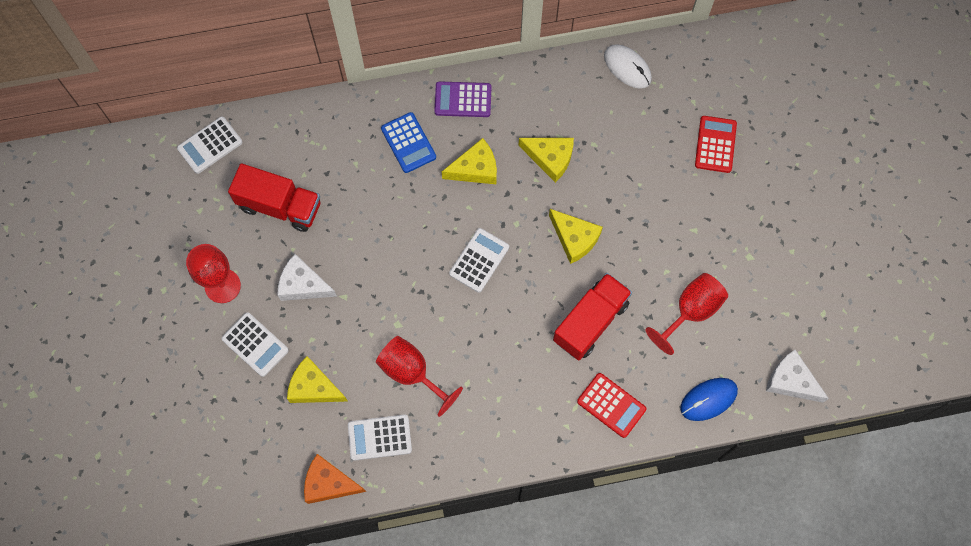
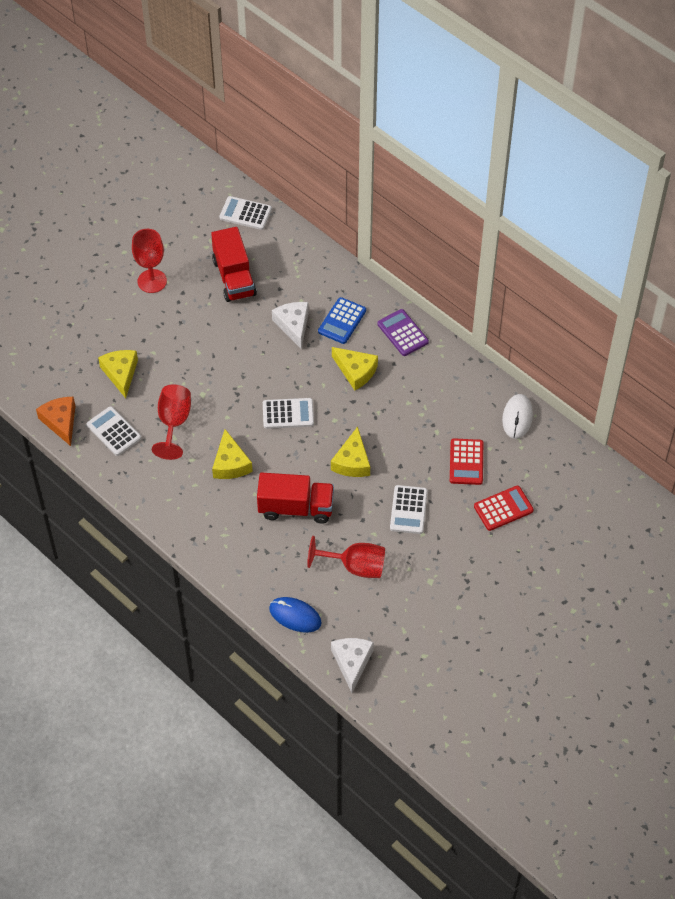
camera: 55 degrees right, 15 degrees down
white calculator [222,312,289,377] -> white calculator moved to [390,485,428,534]
white cheese [277,254,337,301] -> white cheese moved to [272,302,309,349]
yellow cheese [519,138,574,183] -> yellow cheese moved to [212,429,253,479]
red calculator [577,373,647,438] -> red calculator moved to [450,438,483,485]

